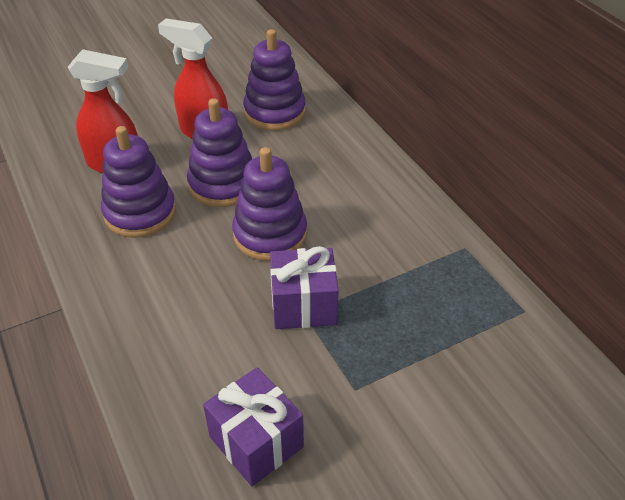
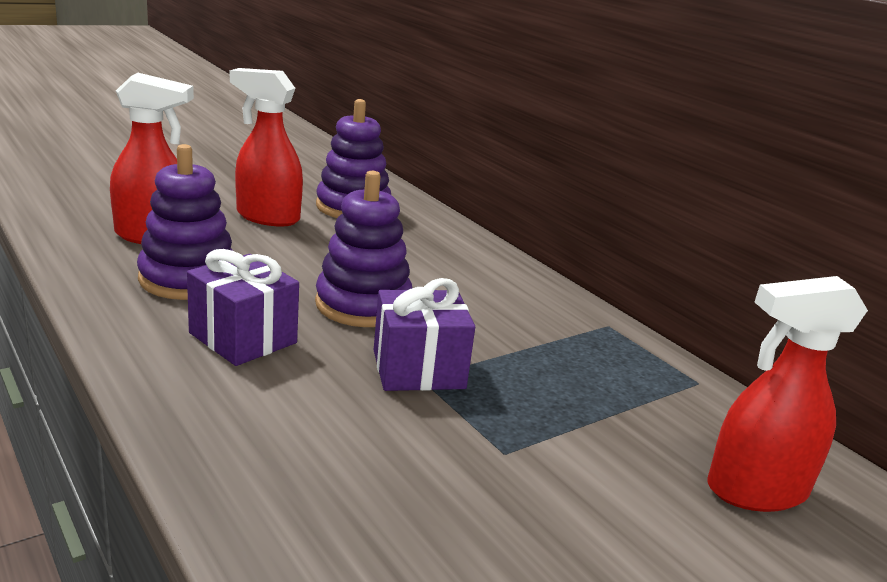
camera: 10 degrees left, 20 degrees down
purple stacking toy [187,98,252,207] -> none
purple gift [203,367,304,486] -> purple gift moved to [187,249,299,366]
none -> red spray bottle [708,276,868,512]

